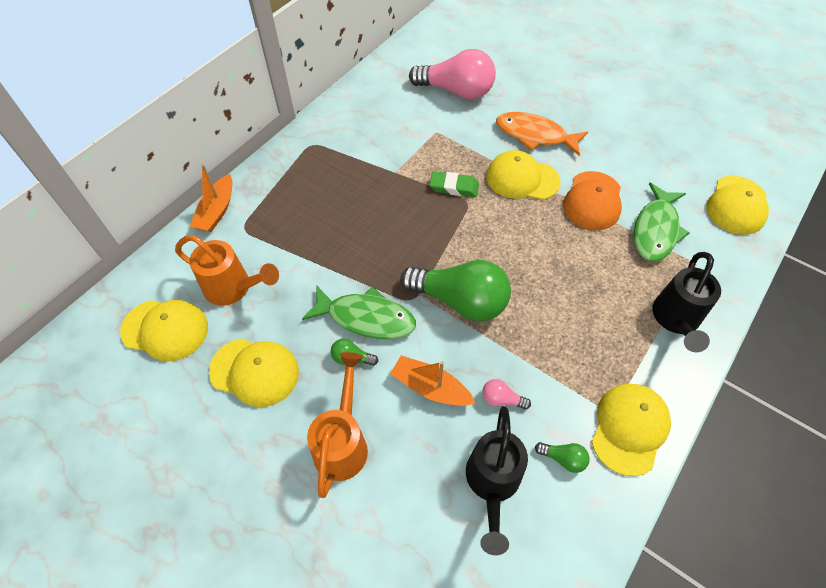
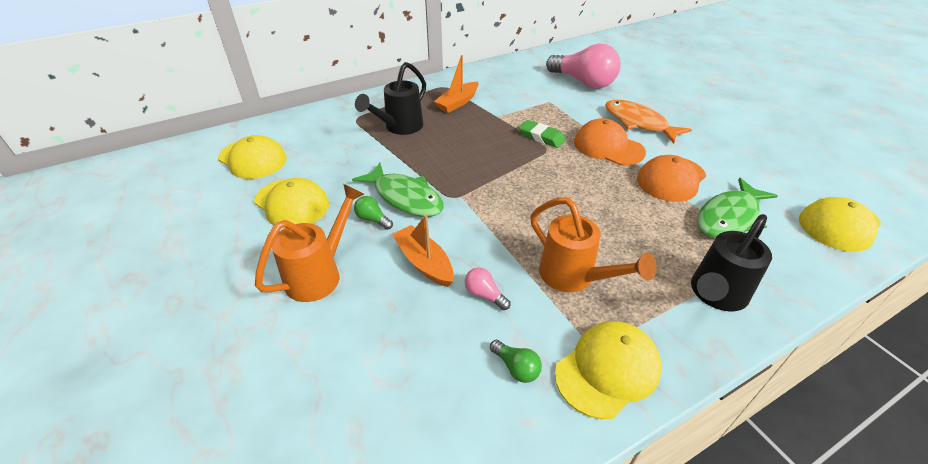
camera: 25 degrees right, 15 degrees down
orange watering can [175,235,279,306] -> orange watering can moved to [530,197,657,292]
orange boat [190,164,232,232] -> orange boat moved to [434,55,479,113]
green light bulb [400,260,511,322] -> none
black watering can [466,406,528,555] -> black watering can moved to [355,62,426,135]
yellow cap [486,150,560,200] -> orange cap [574,118,646,165]

